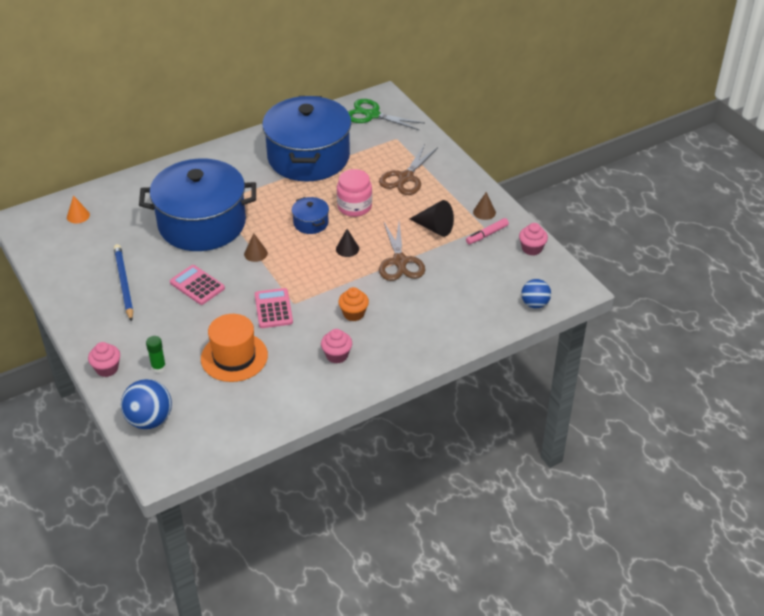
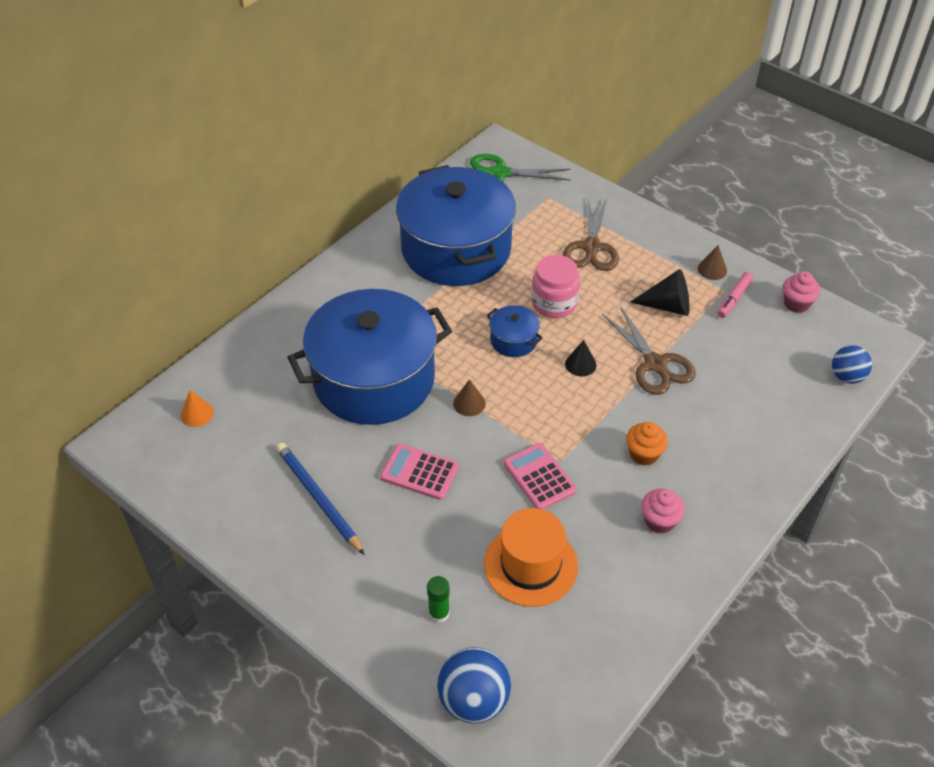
camera: 20 degrees left, 5 degrees up
pink cupcake [88,342,120,377] -> none

